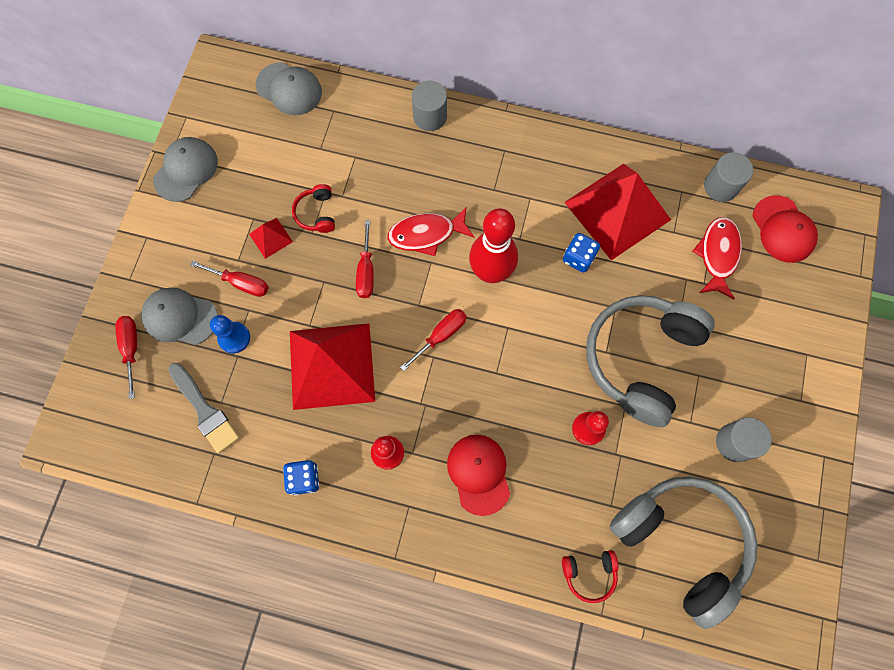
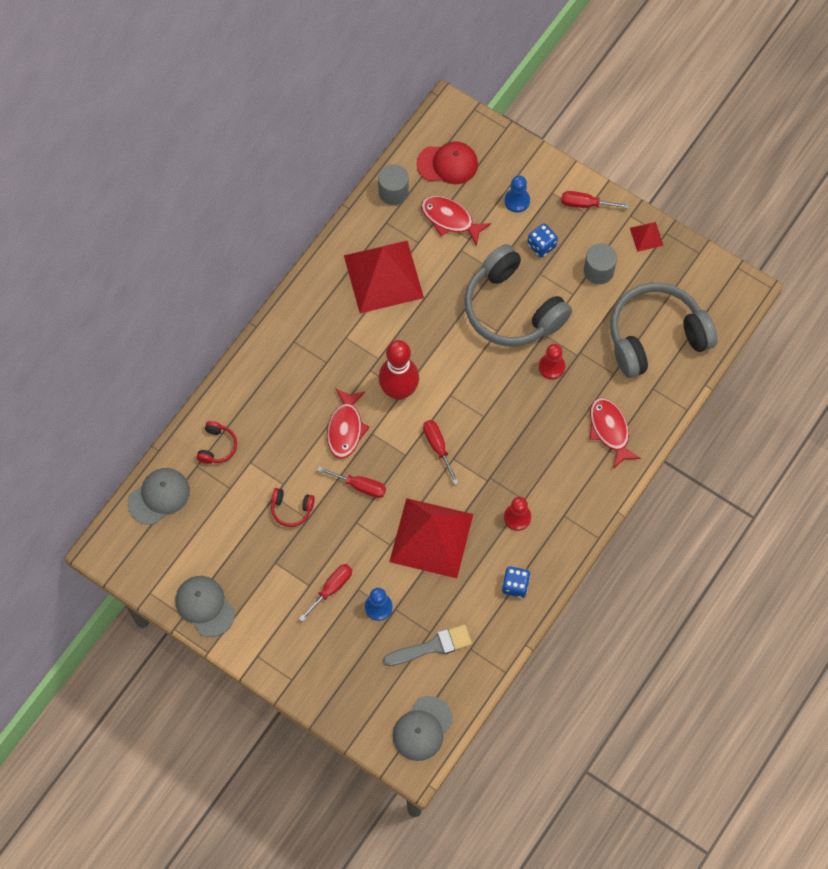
camera: 70 degrees left, 5 degrees down
red screwdriver [115,316,137,399] -> red screwdriver moved to [561,191,629,209]
grey cap [141,287,218,345] -> grey cap moved to [393,696,453,761]
red pyramid [249,218,293,259] -> red pyramid moved to [630,222,664,252]
grey cylinder [412,81,447,131] -> none
red cap [447,435,510,516] -> none
red headphones [562,550,618,603] -> red headphones moved to [197,421,237,464]
blue dice [563,233,600,273] -> blue dice moved to [527,223,558,257]
none -> blue pawn [504,175,530,213]
none -> red fish [589,398,641,469]

